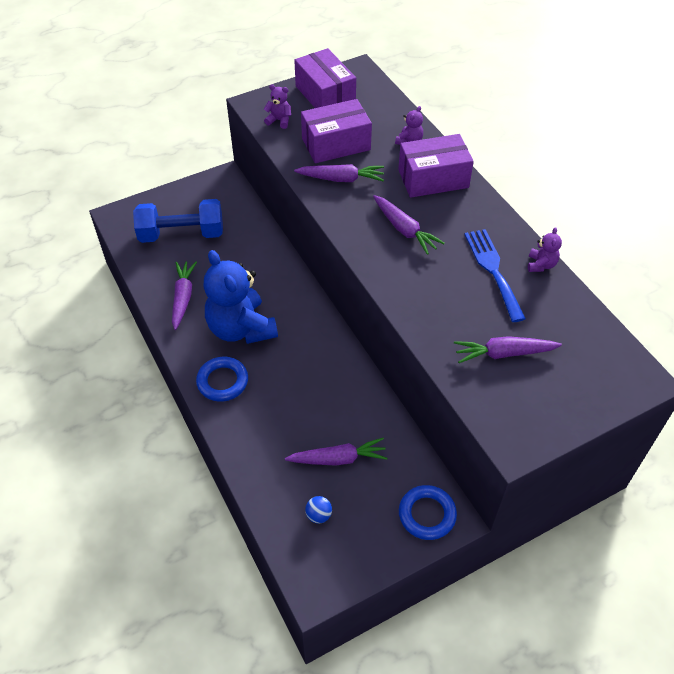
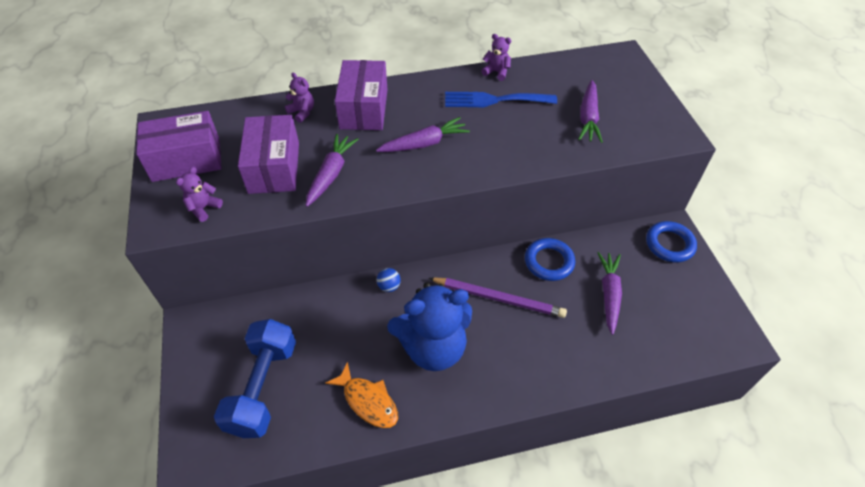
camera: 75 degrees left, 0 degrees up
purple carrot [172,262,197,330] -> orange fish [325,361,398,428]
blue ring [196,357,248,402] -> blue ring moved to [525,238,575,281]
blue ball [305,496,332,524] -> blue ball moved to [377,268,401,292]
none -> purple pencil [429,277,567,318]

